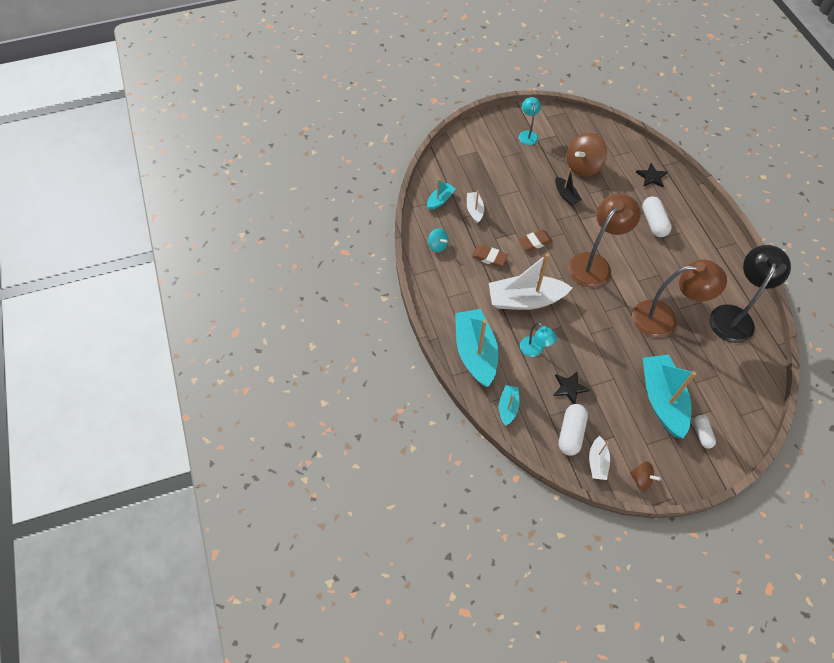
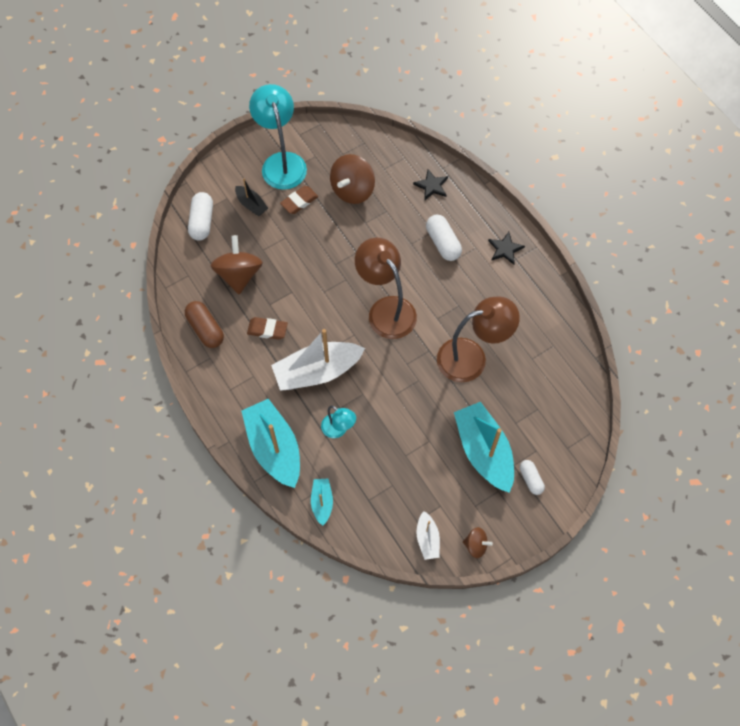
camera: 15 degrees left, 5 degrees up
turquoise boat [427,179,456,210] -> none
turquoise spinning top [428,228,448,252] -> brown capsule [185,301,224,348]
white boat [467,190,484,224] -> brown spinning top [211,235,263,294]
brown eraser [518,229,553,252] -> brown eraser moved to [280,186,318,214]
turquoise lamp [519,97,541,145] -> turquoise lamp [249,84,307,190], size x1.92
black star [553,371,590,404] -> black star moved to [488,232,525,265]
black boat [555,168,582,206] -> black boat moved to [235,179,268,216]
white capsule [559,404,588,456] -> white capsule moved to [188,192,213,240]
brown lamp [568,194,641,288] -> brown lamp turned 60 degrees counterclockwise [355,238,417,339]
black lamp [710,245,791,343] -> none

